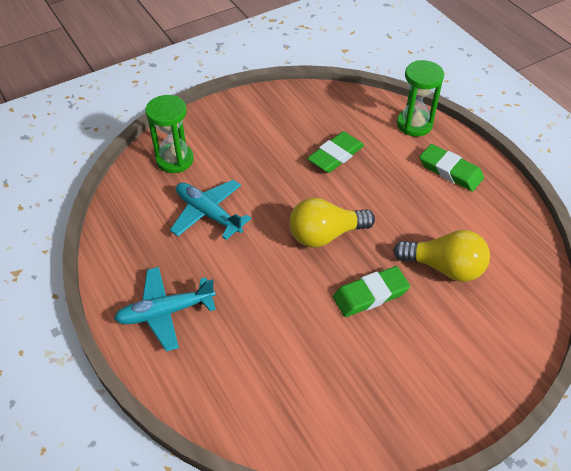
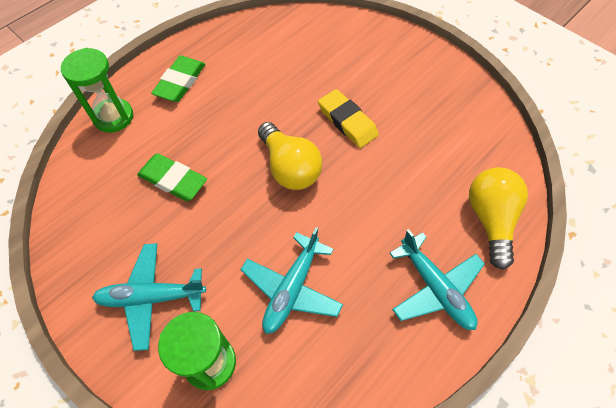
camera: 105 degrees left, 10 degrees up
green eraser [333,266,410,317] -> yellow eraser [318,89,379,148]
yellow light bulb [393,230,490,282] -> yellow light bulb moved to [469,167,528,270]
none -> turquoise plane [92,243,206,351]

